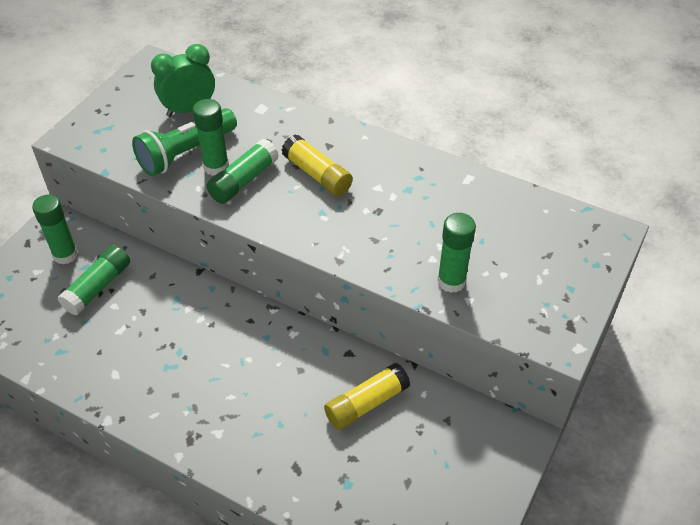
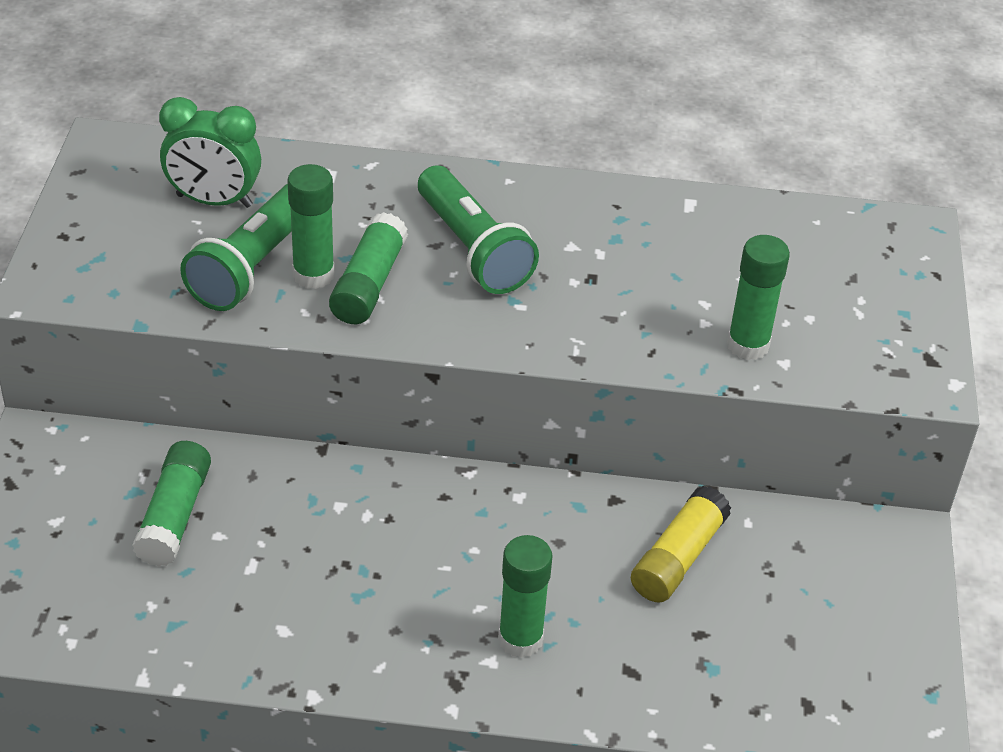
camera: 25 degrees left, 5 degrees down
green glue stick [32,195,78,265] -> green glue stick moved to [498,535,553,658]
green clock [151,44,215,117] -> green clock turned 120 degrees counterclockwise [159,97,261,208]
yellow glue stick [282,134,353,196] -> green flashlight [418,166,539,294]

